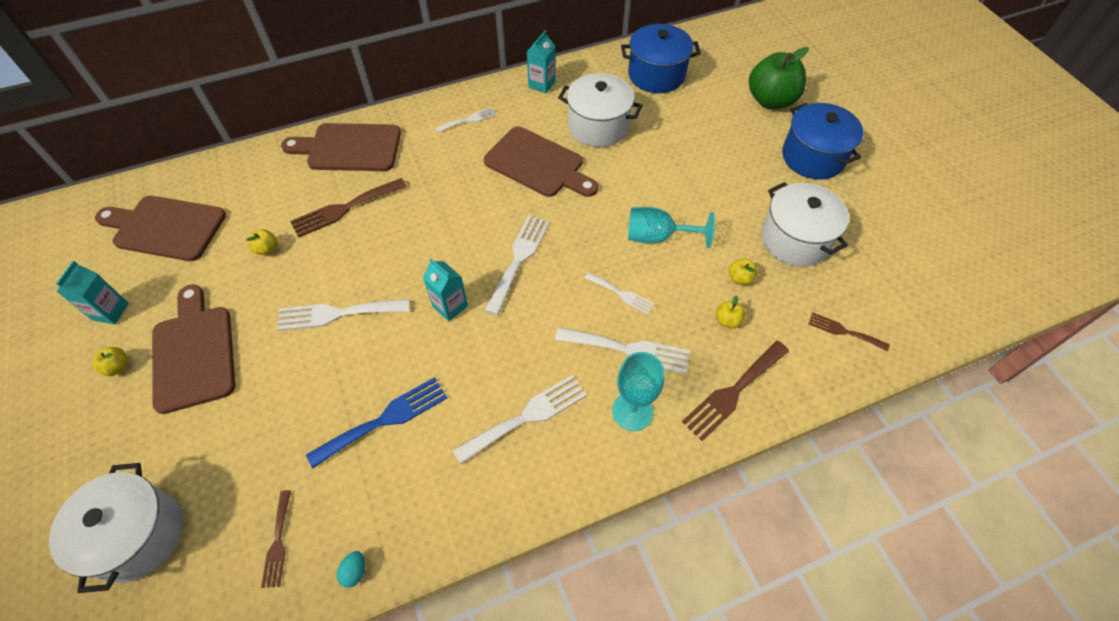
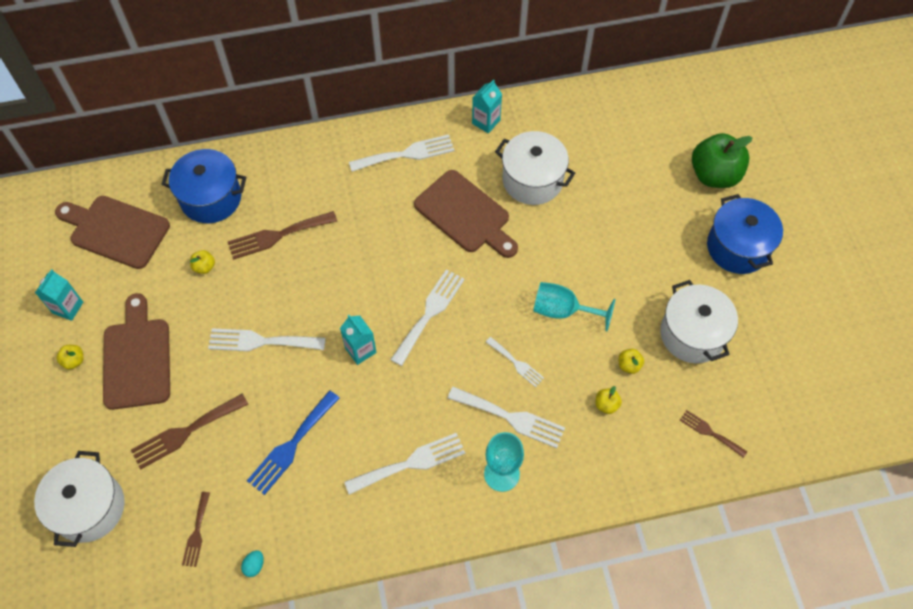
camera: 10 degrees right, 5 degrees up
brown cutting board [281,123,401,171] -> none
blue fork [306,377,447,468] -> blue fork turned 150 degrees clockwise [247,390,340,495]
white fork [435,107,497,133] -> white fork [349,134,454,172], size x1.70
blue pot [621,24,701,93] -> blue pot moved to [161,149,246,223]
brown fork [682,341,789,441] -> brown fork moved to [131,394,249,469]

